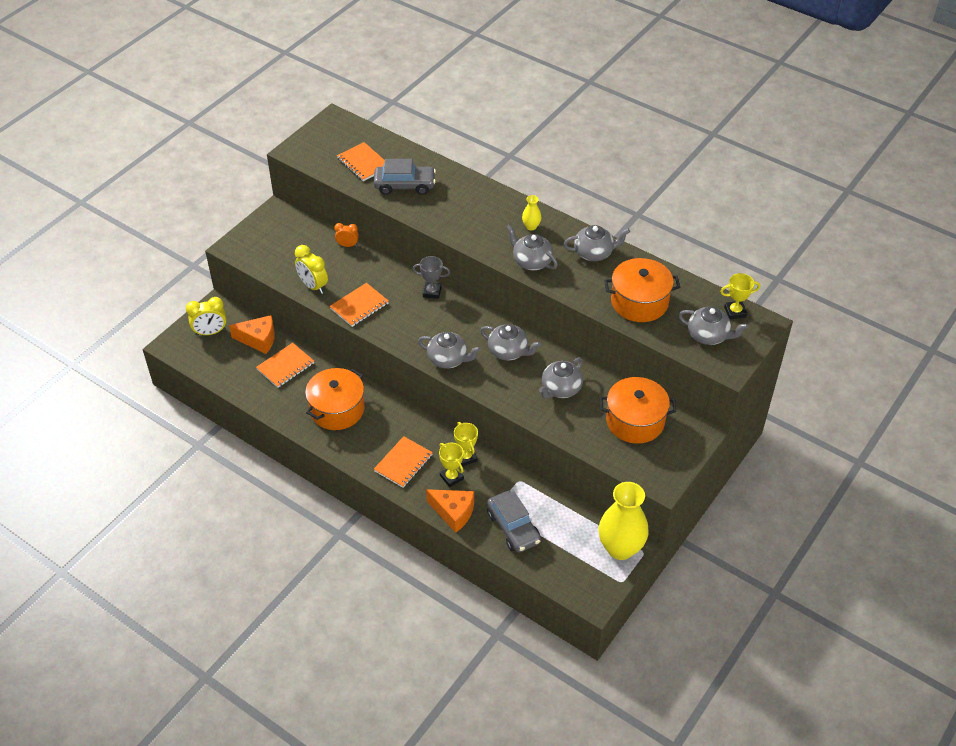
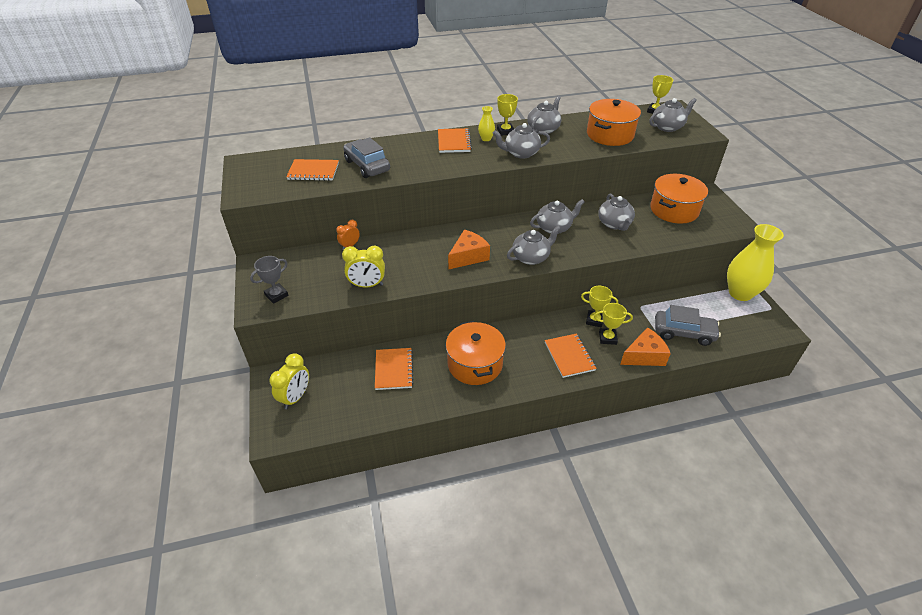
camera: 50 degrees left, 5 degrees down
orange cheese [229,315,275,354] -> orange cheese moved to [448,230,490,269]
orange notebook [330,283,389,327] -> orange notebook moved to [438,128,472,153]
grey car [374,159,436,195] -> grey car turned 75 degrees counterclockwise [343,137,390,178]
grey trophy [413,256,450,299] -> grey trophy moved to [250,256,289,304]
none -> yellow trophy [497,94,518,136]

